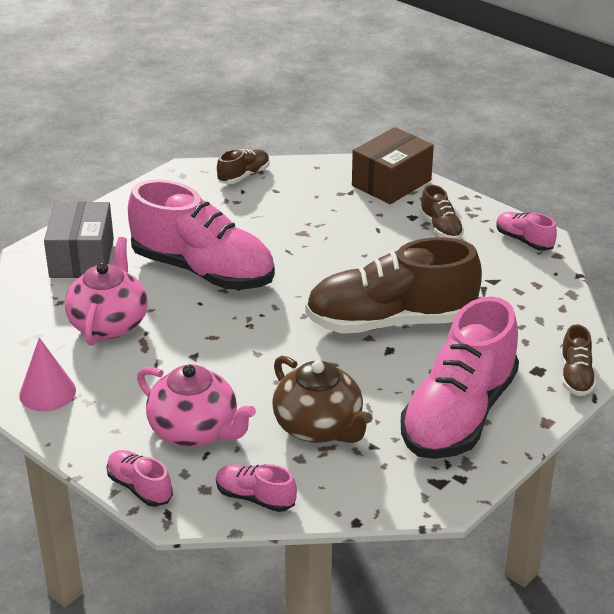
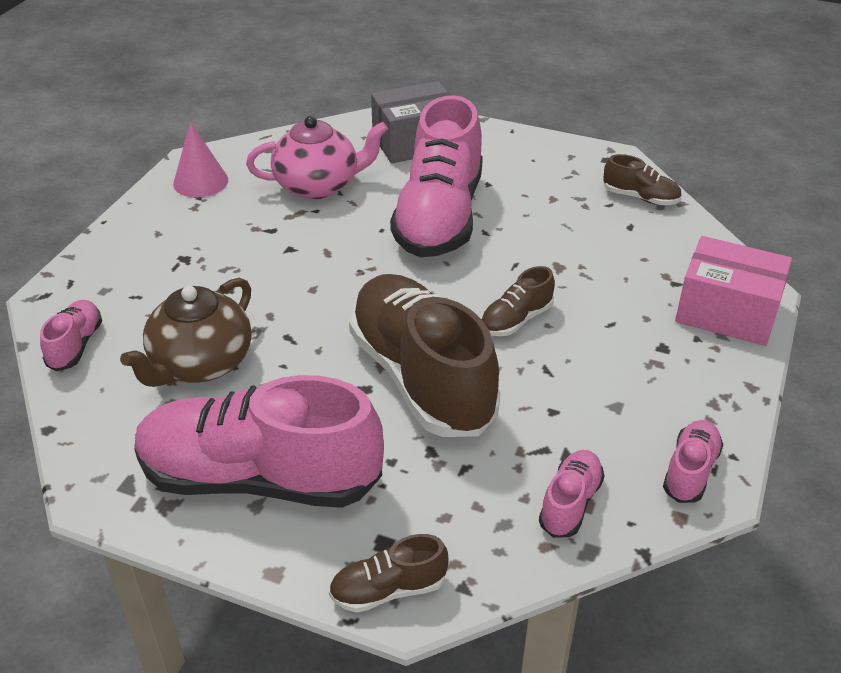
camera: 70 degrees right, 5 degrees up
pink shoe [106,450,173,507] -> pink shoe moved to [539,450,604,538]
pink teapot [137,364,256,447] -> none
brown box [352,127,434,204] -> pink box [675,236,792,346]
brown shoe [420,185,464,239] -> brown shoe moved to [481,266,555,336]

